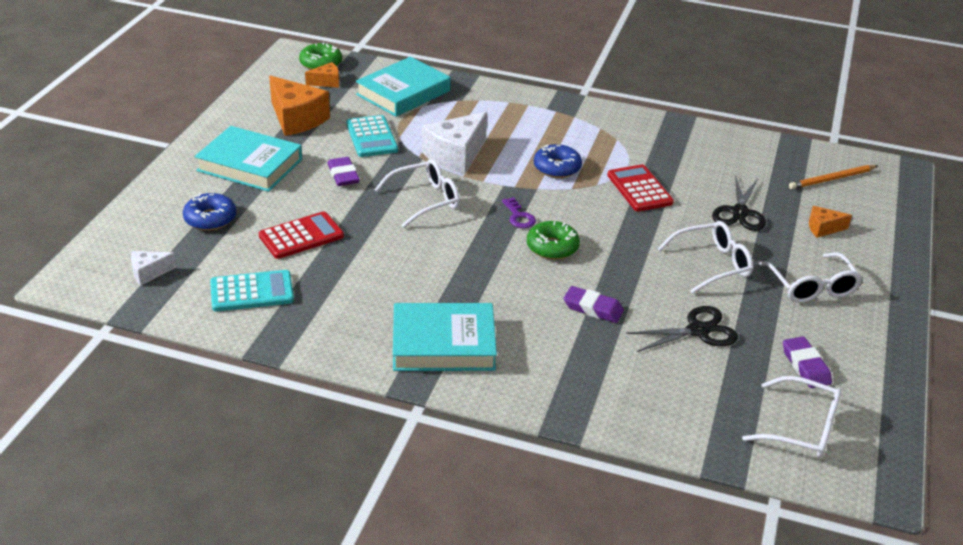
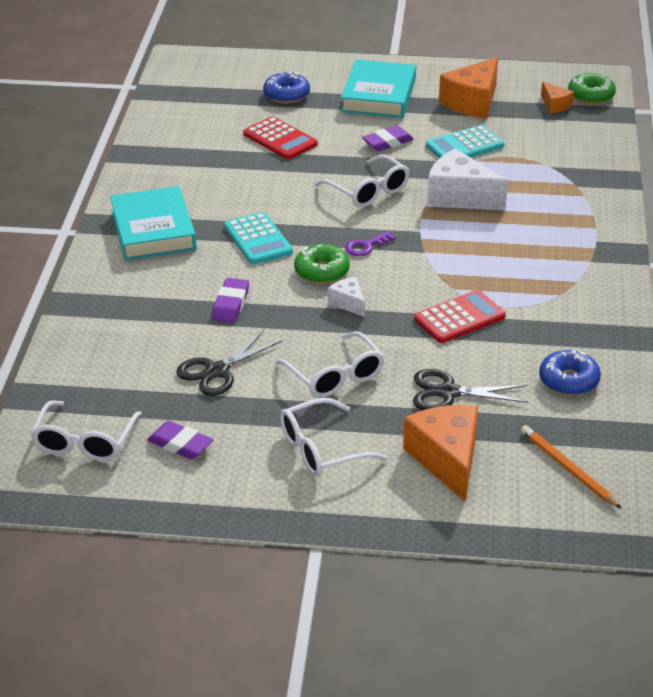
camera: 80 degrees right, 0 degrees up
white cheese [131,251,177,285] -> white cheese moved to [328,277,365,317]
turquoise calculator [210,270,294,312] -> turquoise calculator moved to [224,212,293,264]
turquoise book [356,57,451,117] -> none
blue donut [534,144,582,178] -> blue donut moved to [539,350,601,395]
black scissors [626,306,738,352] -> black scissors turned 75 degrees clockwise [176,330,282,396]
purple eraser [783,337,832,388] -> purple eraser turned 60 degrees clockwise [147,421,213,459]
orange cheese [809,206,852,238] -> orange cheese [403,405,478,502], size x1.96

